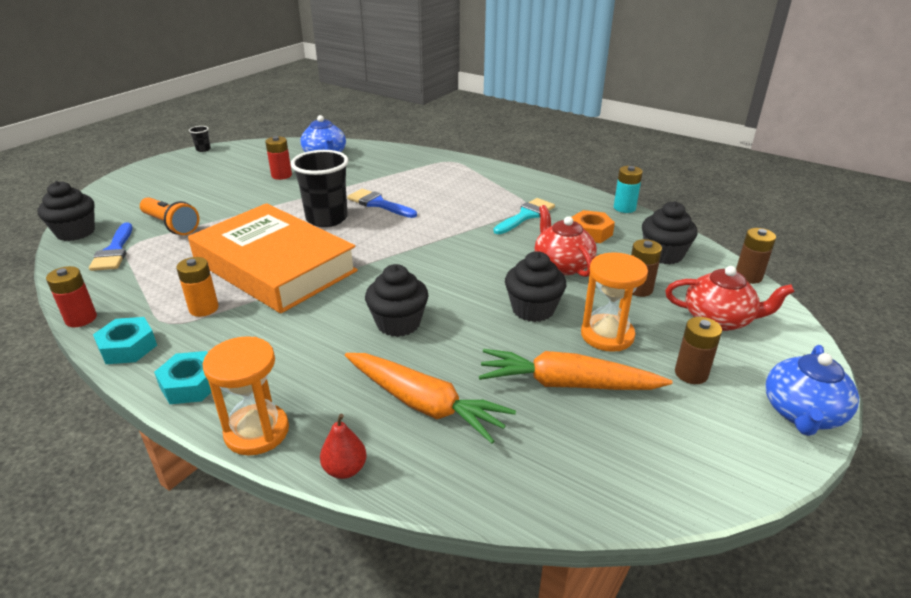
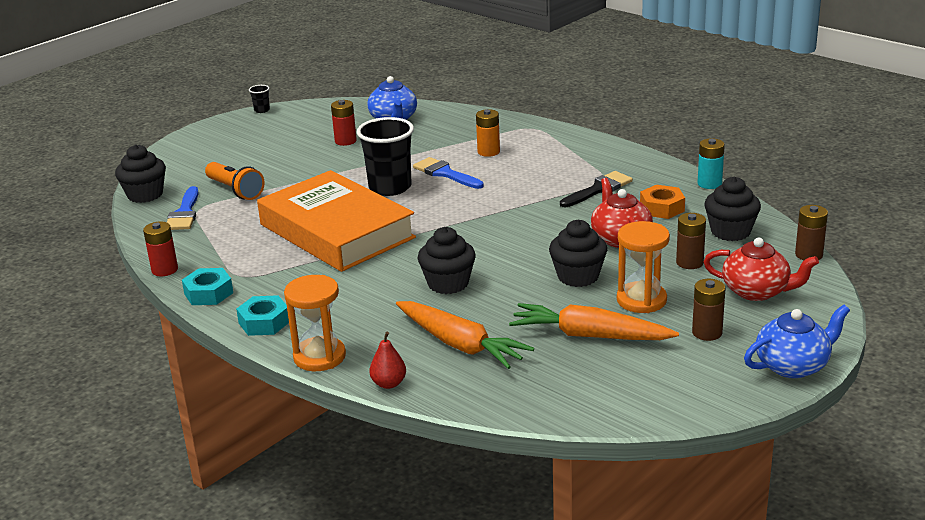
camera: 10 degrees right, 5 degrees down
orange battery [176,257,219,317] -> orange battery moved to [476,109,500,157]
turquoise brush [494,198,555,234] -> black brush [560,171,633,207]
blue teapot [766,345,859,436] -> blue teapot turned 150 degrees counterclockwise [744,305,850,378]

